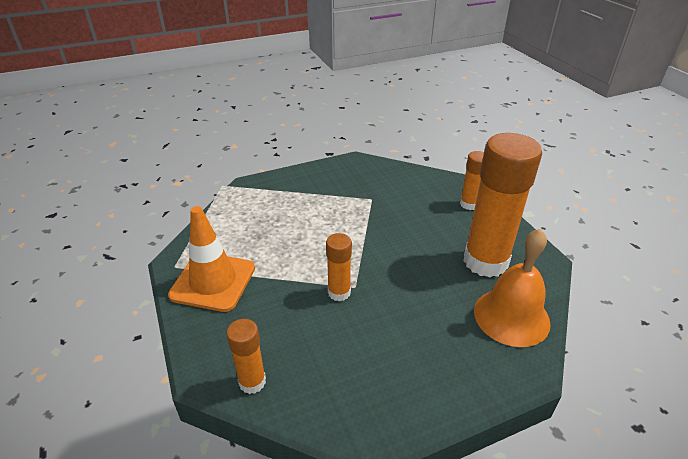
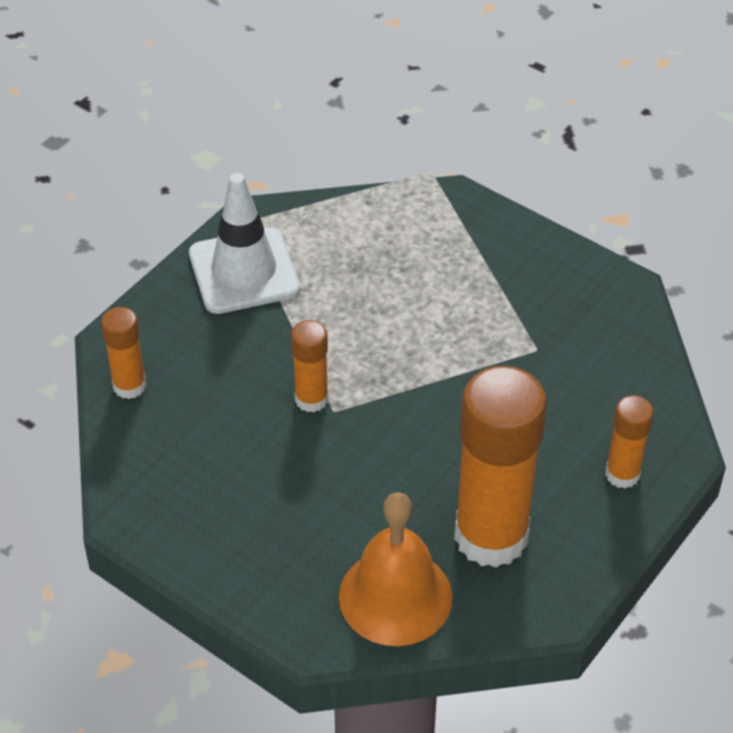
camera: 60 degrees right, 10 degrees up
orange traffic cone [168,206,255,312] -> white traffic cone [189,173,300,314]

